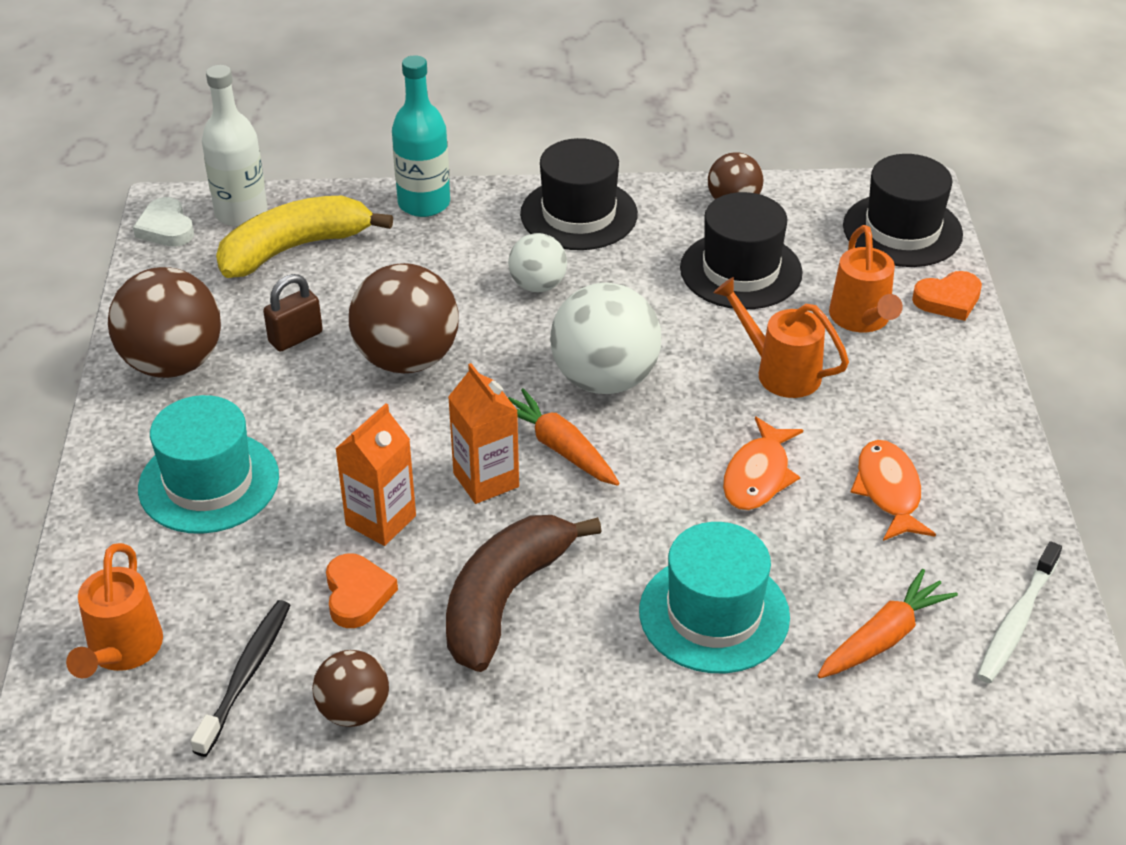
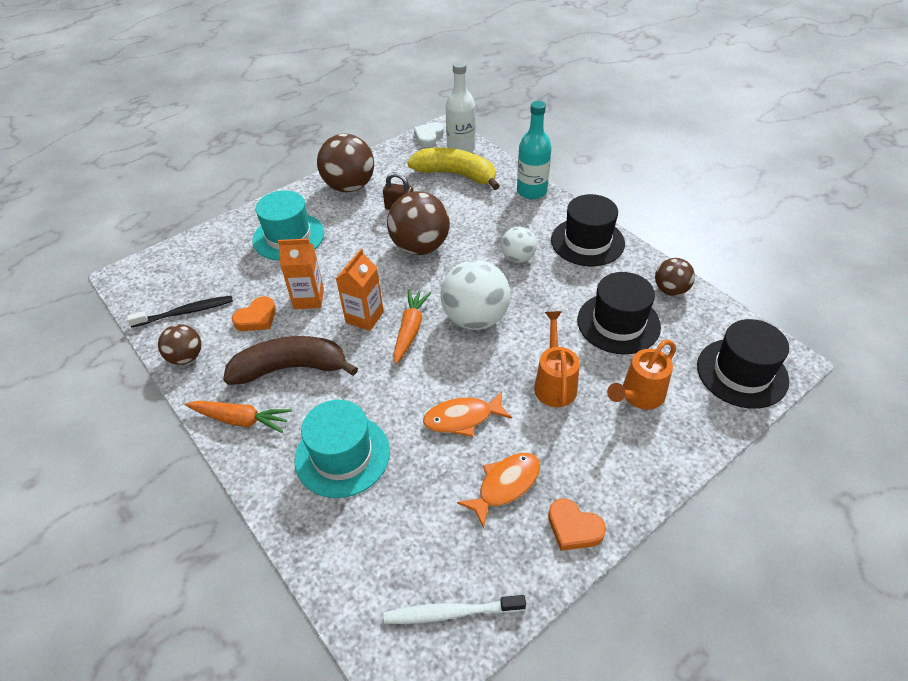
camera: 55 degrees right, 5 degrees up
orange watering can [66,543,163,678] -> none
orange carrot [817,569,958,678] -> orange carrot moved to [185,401,292,433]
orange heart [912,271,982,321] -> orange heart moved to [548,499,606,551]

